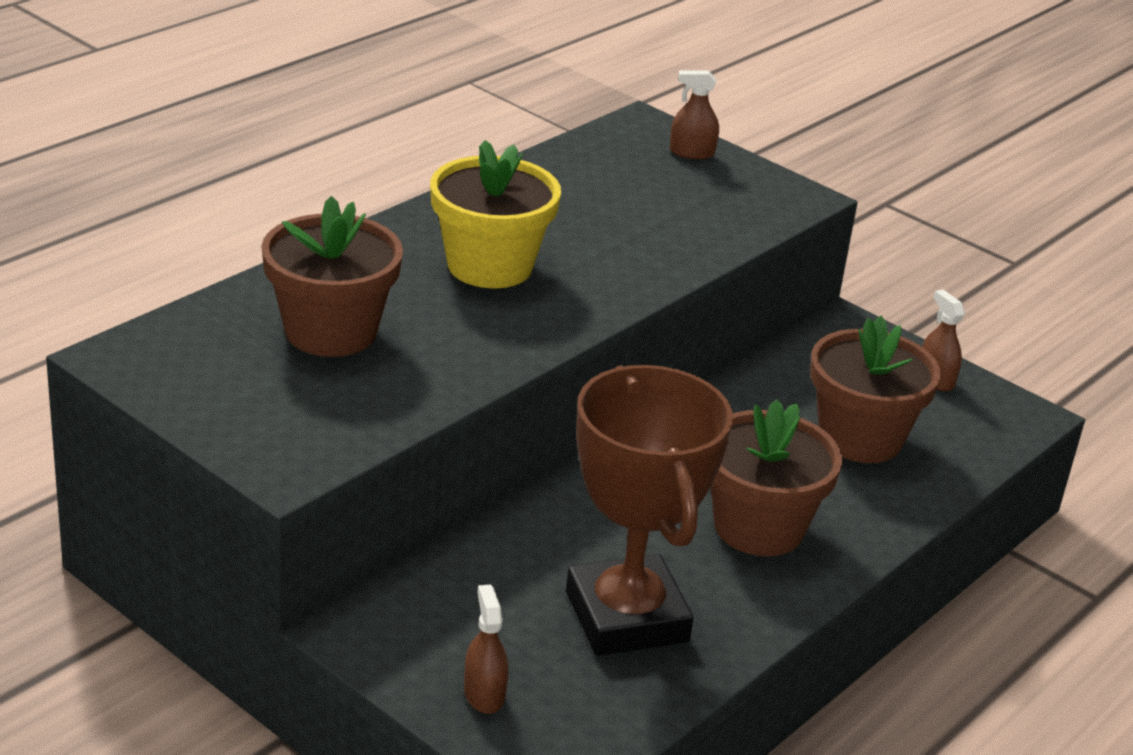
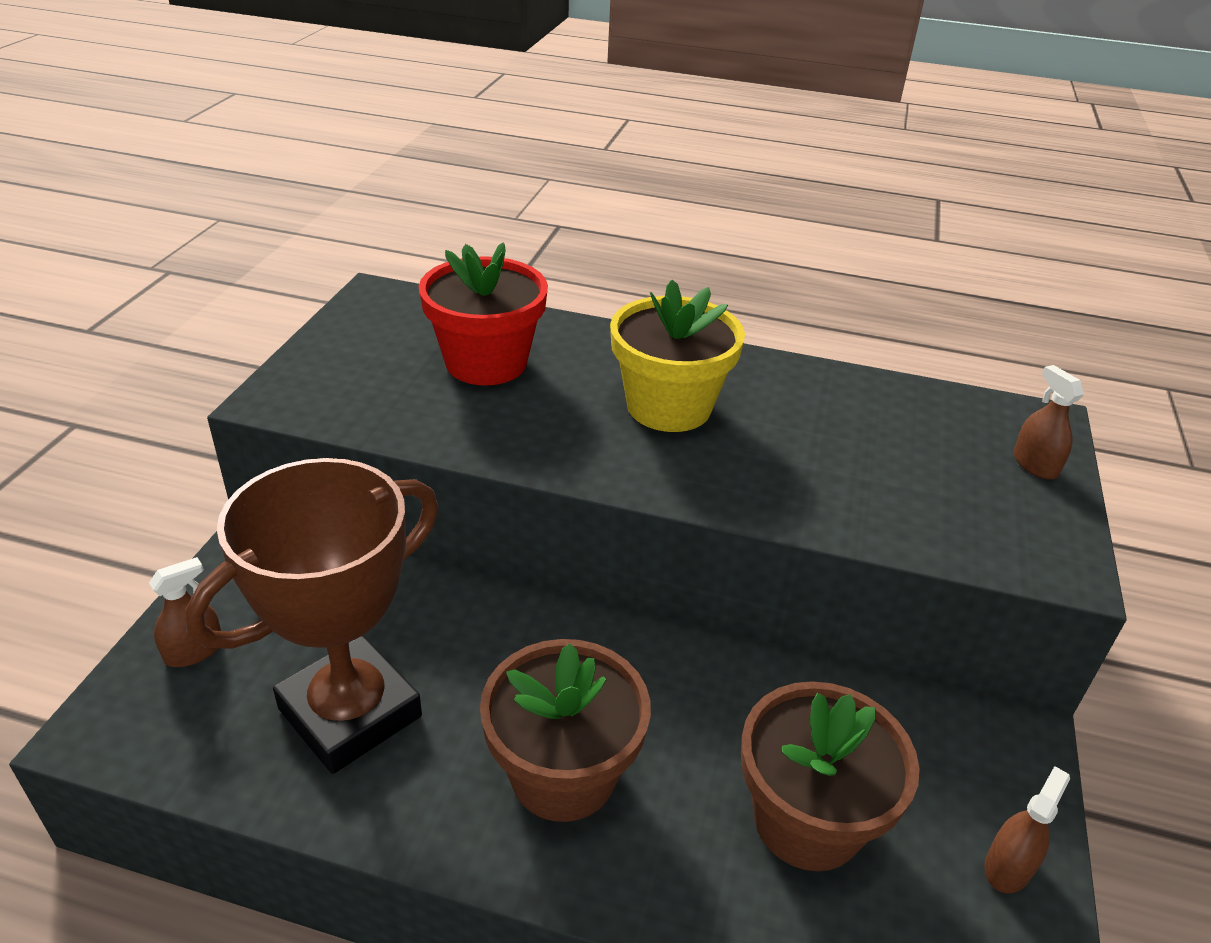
camera: 65 degrees right, 5 degrees up
brown flower pot [261,196,403,357] -> red flower pot [419,243,548,386]

